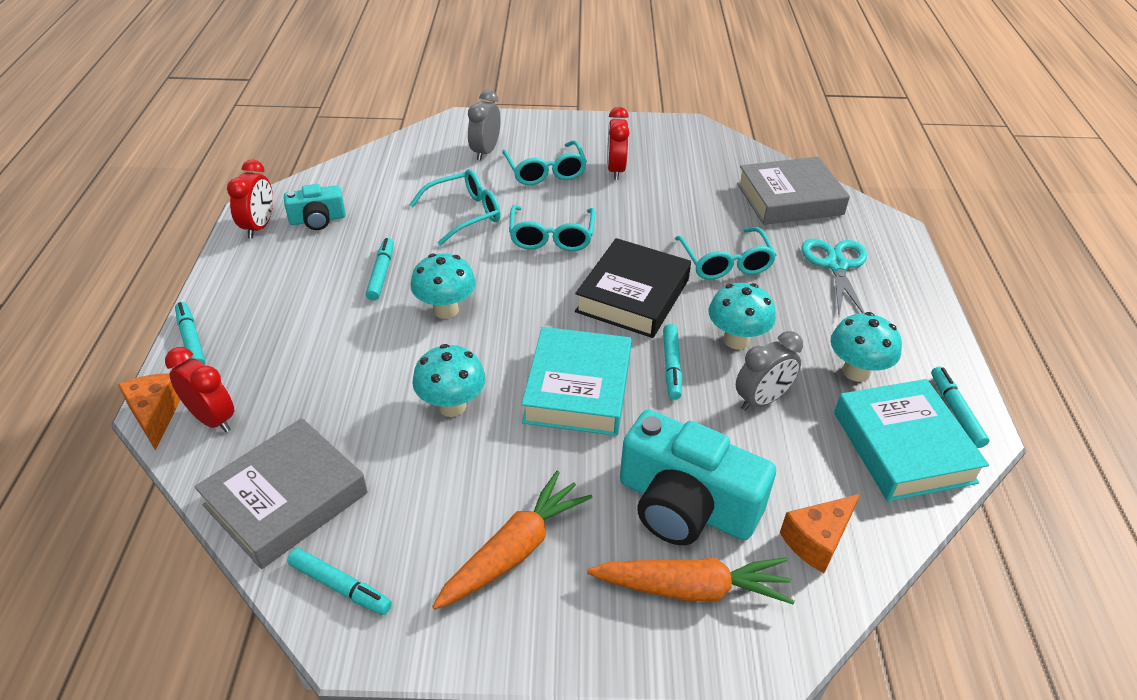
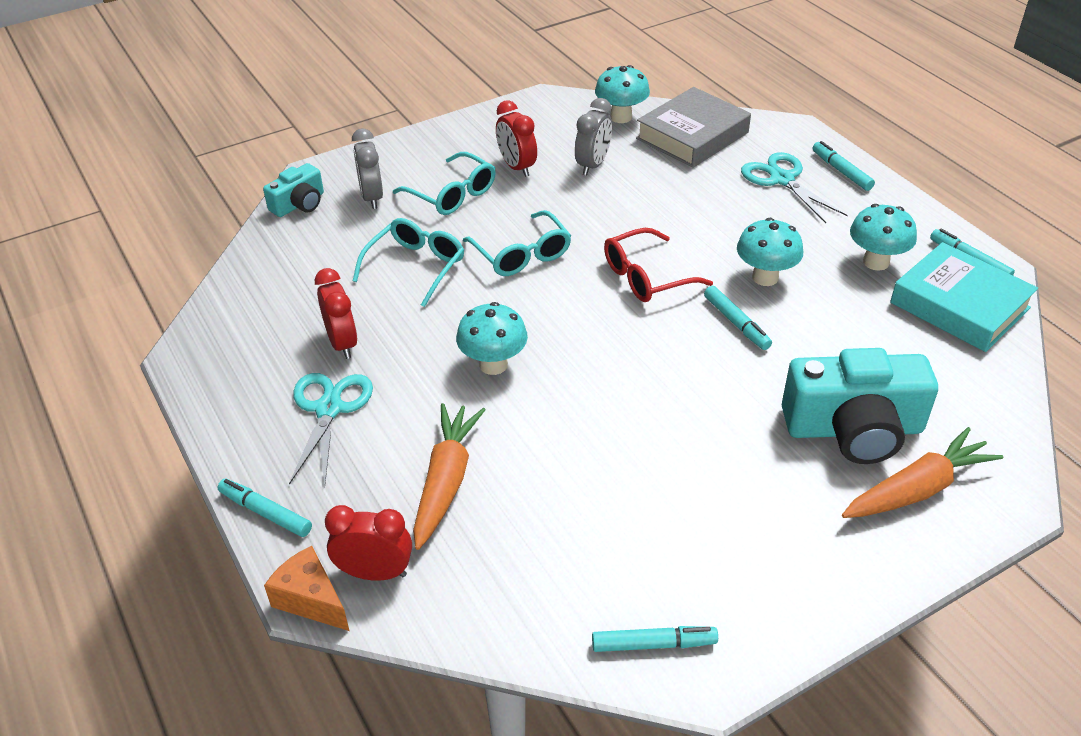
camera: 30 degrees left, 0 degrees up
grey book [194,418,368,569] -> none
red clock [227,159,273,239] -> red clock moved to [315,268,357,359]
turquoise camera [284,184,345,230] -> turquoise camera moved to [263,163,324,217]
turquoise marker [366,238,394,301] -> turquoise marker moved to [812,141,875,191]
turquoise mushroom [412,344,486,417] -> turquoise mushroom moved to [595,65,650,123]
orange carrot [432,471,592,610] -> orange carrot moved to [413,403,485,550]
turquoise book [522,327,632,436] -> none
black book [575,238,691,338] -> red glasses [604,228,713,302]
turquoise glasses [675,227,776,280] -> none
grey clock [736,331,803,411] -> grey clock moved to [575,98,612,176]
orange cheese [780,494,860,573] -> none
none -> turquoise scissors [289,373,373,485]

